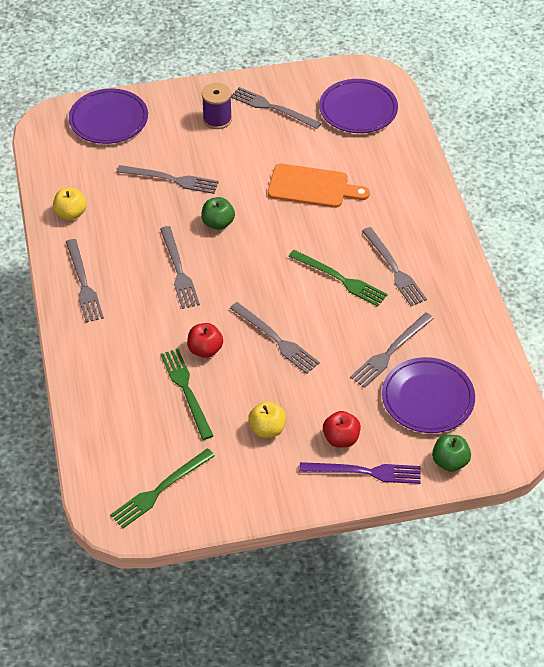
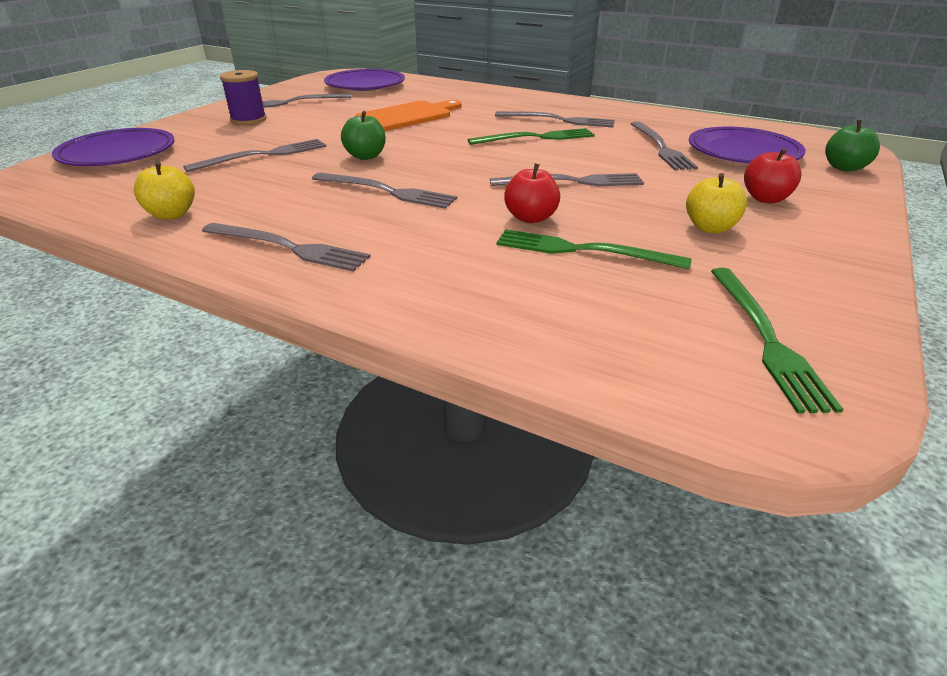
camera: 50 degrees left, 15 degrees down
purple fork [299,462,421,484] -> none

